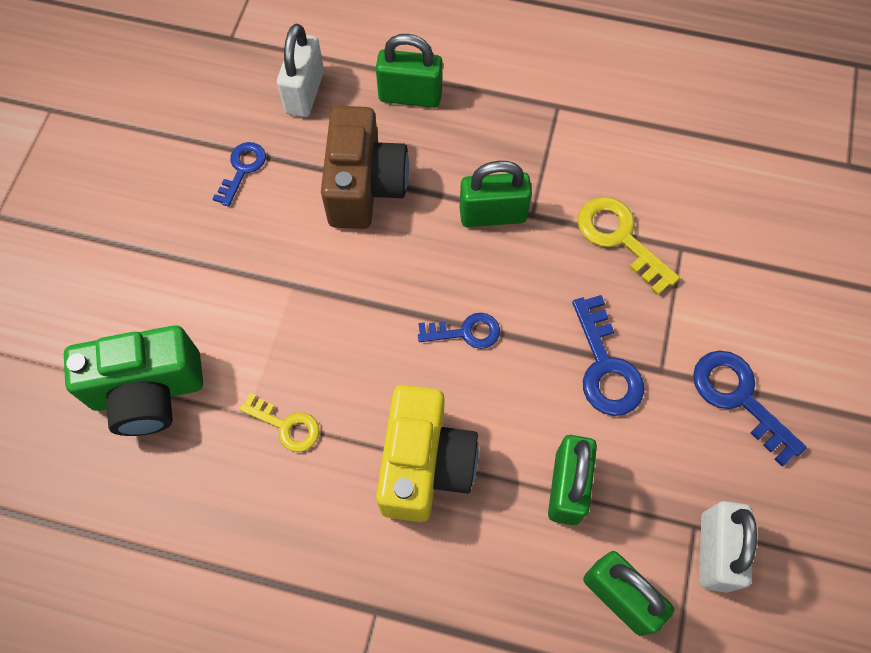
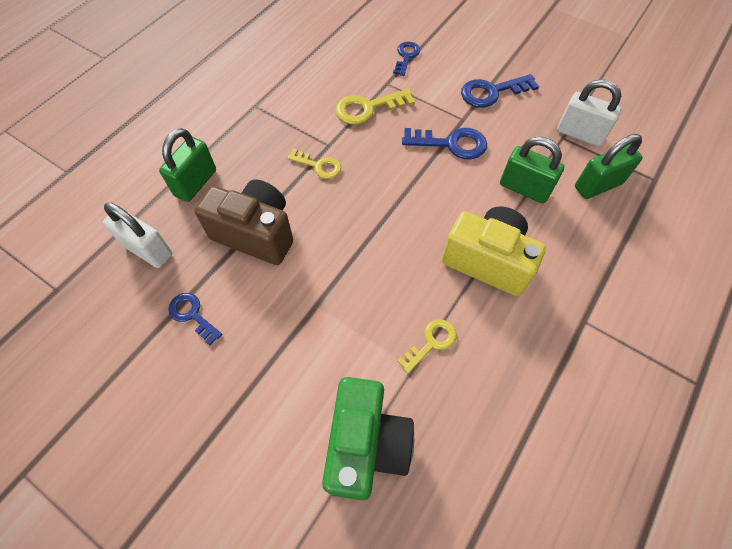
camera: 70 degrees left, 5 degrees down
blue key [418,313,500,349] -> blue key moved to [393,42,420,76]
green padlock [460,161,532,227] -> yellow key [287,149,341,179]

